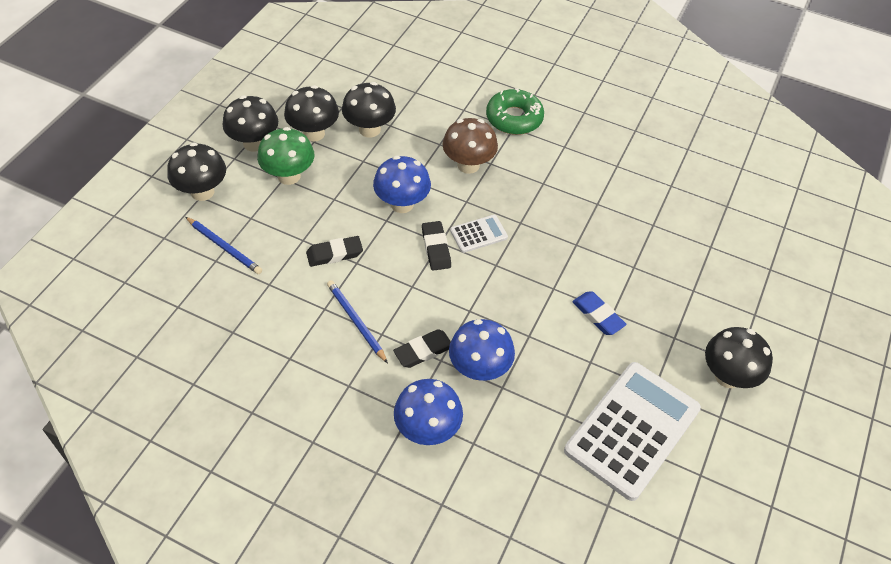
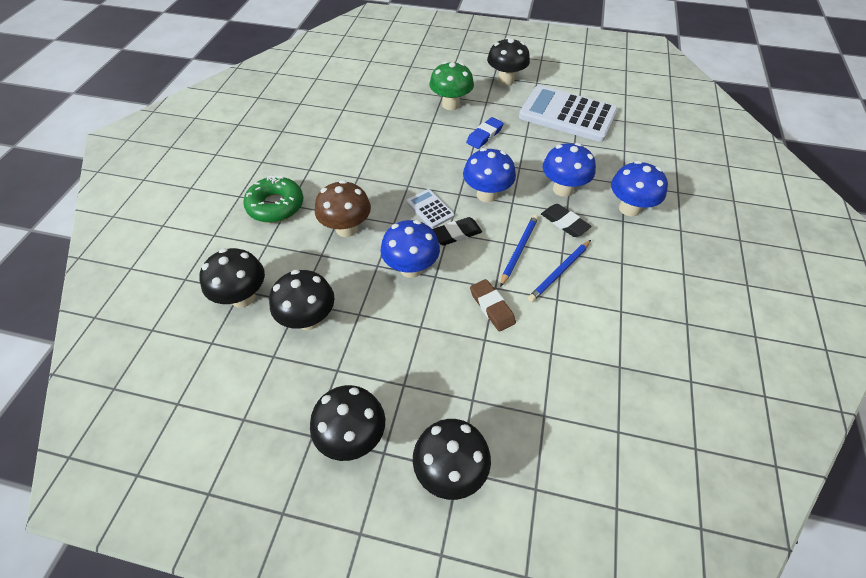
camera: 100 degrees left, 0 degrees up
blue pencil [185,217,262,274] -> blue pencil moved to [500,215,538,287]
green mushroom [257,127,314,185] -> green mushroom moved to [429,61,474,110]
black mushroom [284,85,339,142] -> black mushroom moved to [199,248,265,308]
black eraser [306,236,363,267] -> brown eraser [470,279,516,332]
none -> blue mushroom [463,148,516,202]

